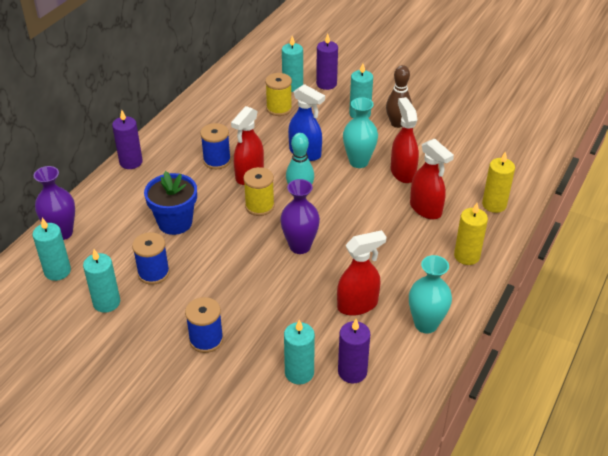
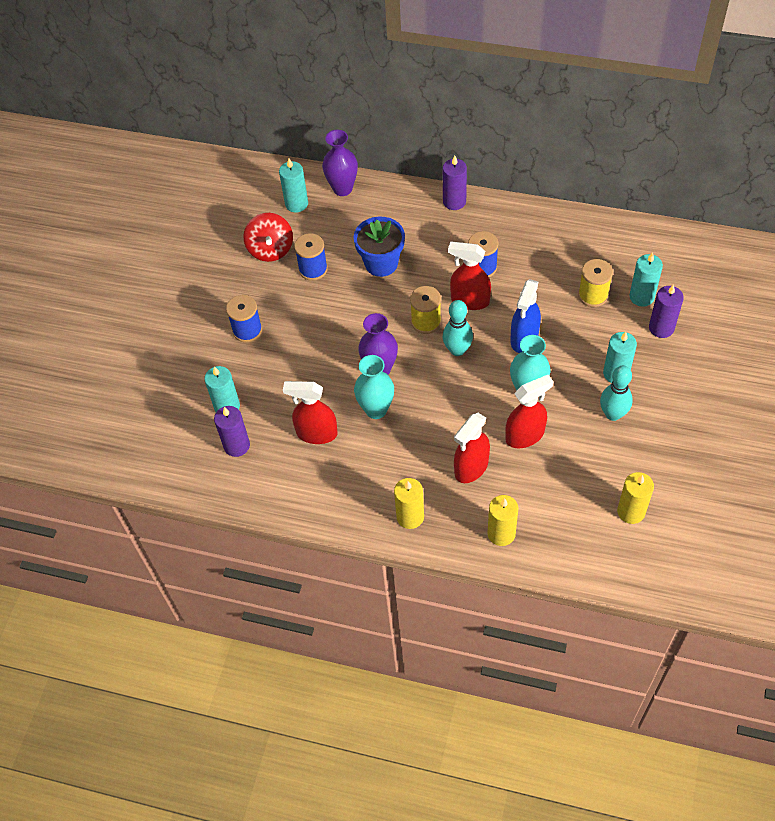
camera: 80 degrees right, 15 degrees up
turquoise candle [83,249,120,313] -> red spinning top [243,213,293,262]
red spray bottle [337,230,386,316] -> red spray bottle turned 135 degrees clockwise [283,381,338,444]
brown bowling pin [386,65,412,128] -> turquoise bowling pin [600,366,633,421]
turquoise vase [409,255,452,333] -> turquoise vase moved to [354,355,394,419]
none -> yellow candle [617,472,654,524]

